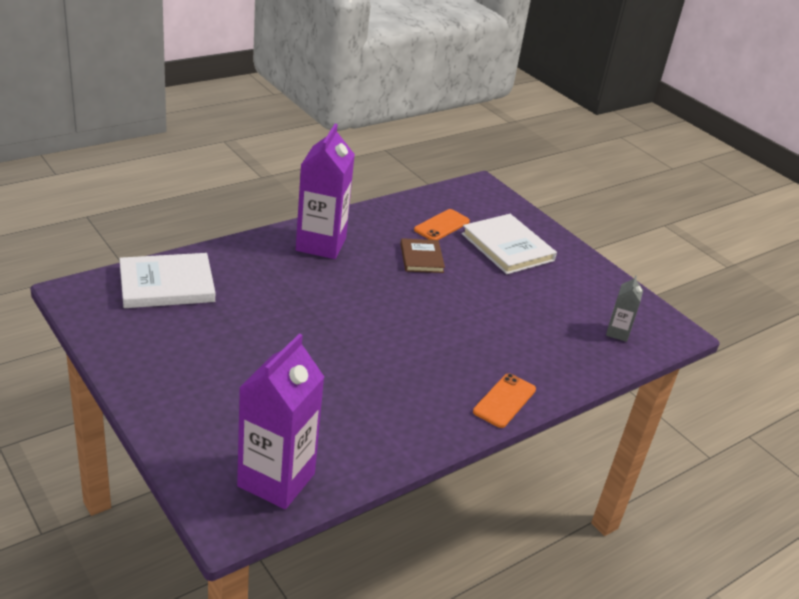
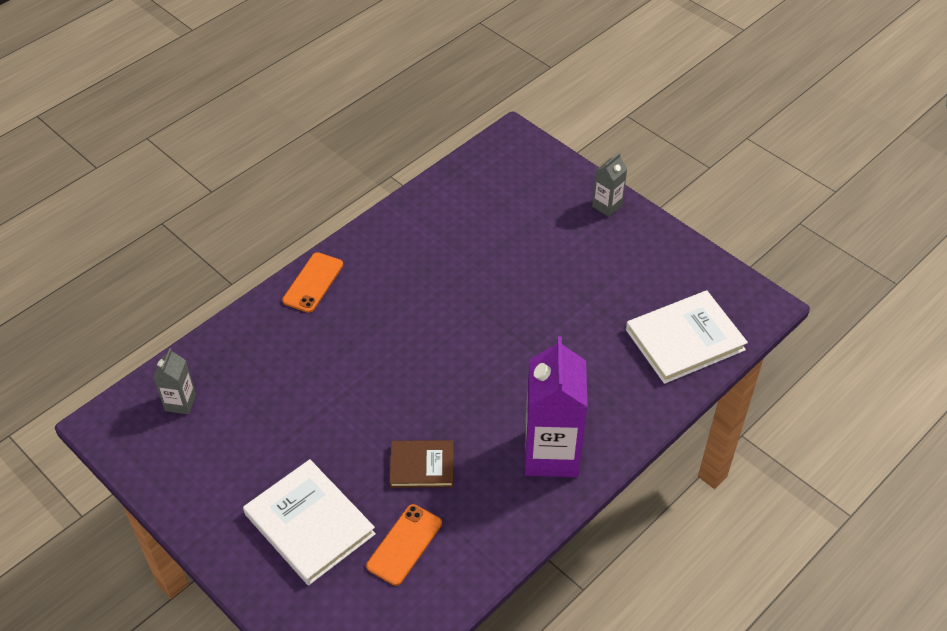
camera: 175 degrees right, 15 degrees up
purple carton [237,334,324,509] -> none
brown book [400,238,445,273] -> brown book turned 75 degrees counterclockwise [390,440,453,488]
none -> grey carton [592,153,627,217]

